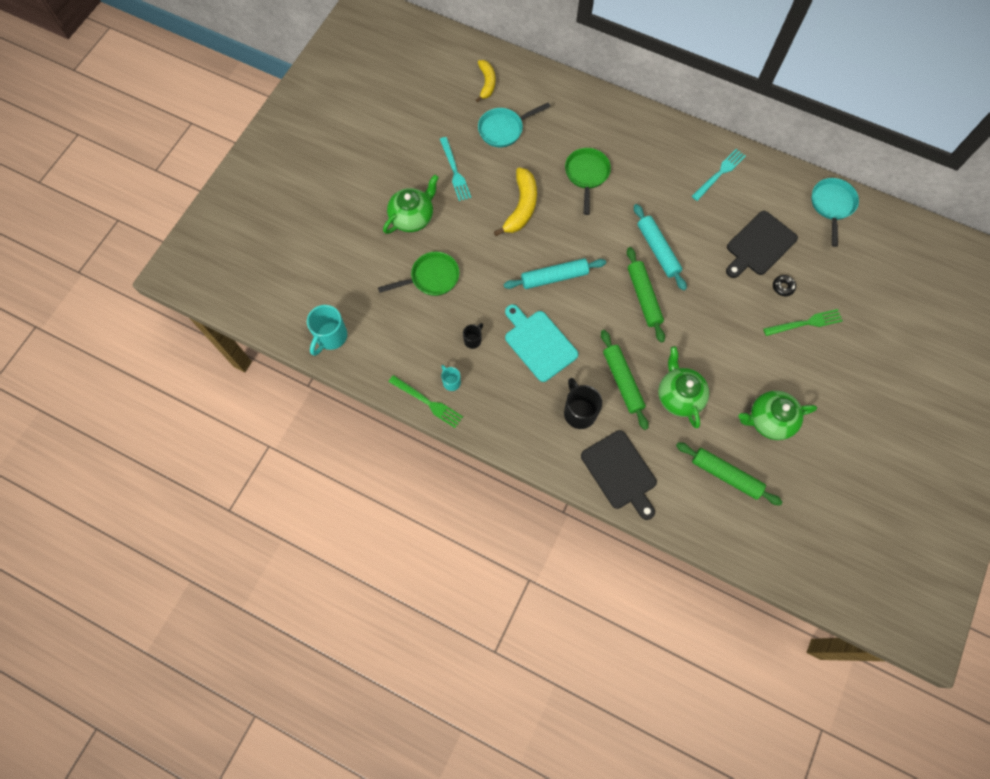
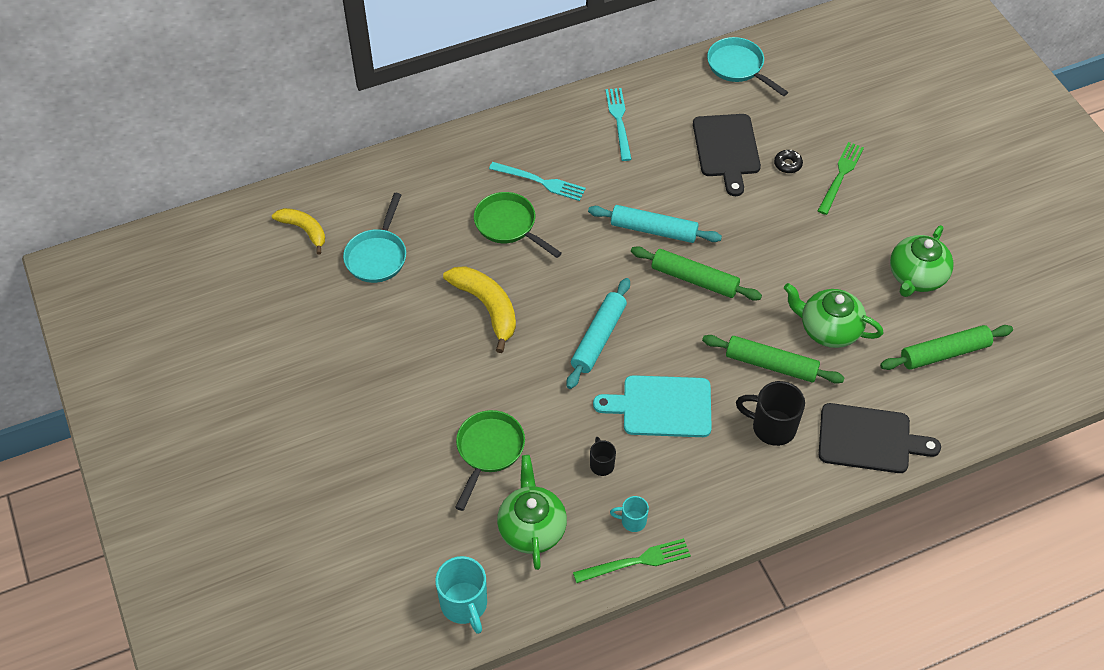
camera: 50 degrees left, 15 degrees down
green teapot [383,174,439,234] -> green teapot moved to [497,455,567,570]
turquoise fork [440,137,471,201] -> turquoise fork moved to [489,162,586,201]

